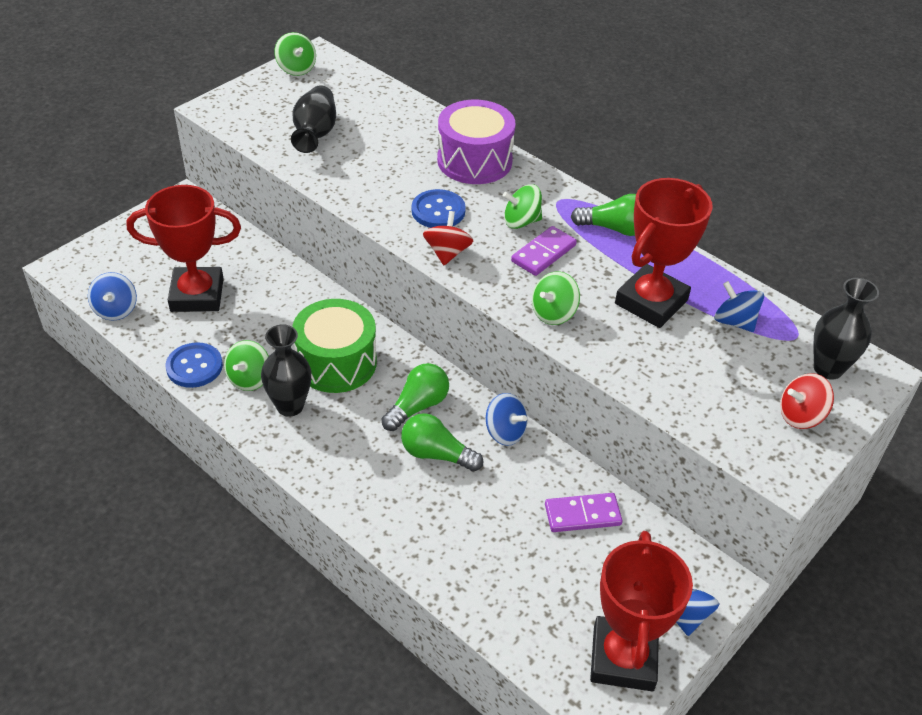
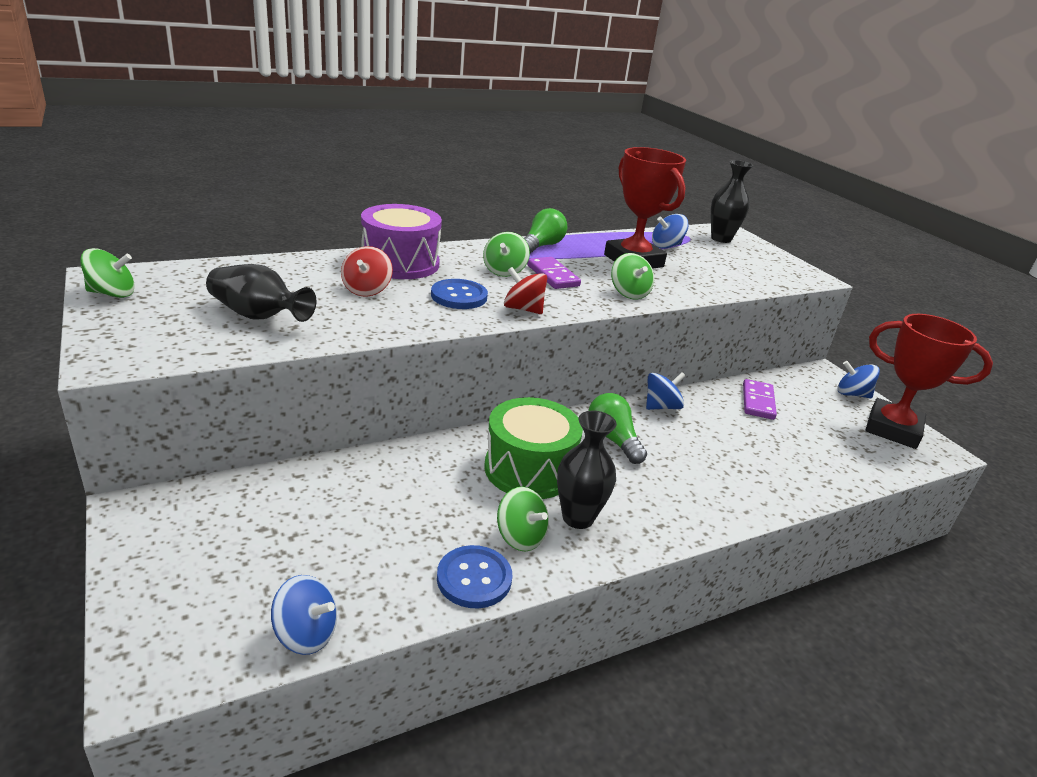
camera: 70 degrees left, 15 degrees down
red trophy [127,185,241,312] -> none
green light bulb [401,413,483,472] -> none
red spinning top [780,373,834,429] -> red spinning top moved to [341,246,393,297]

